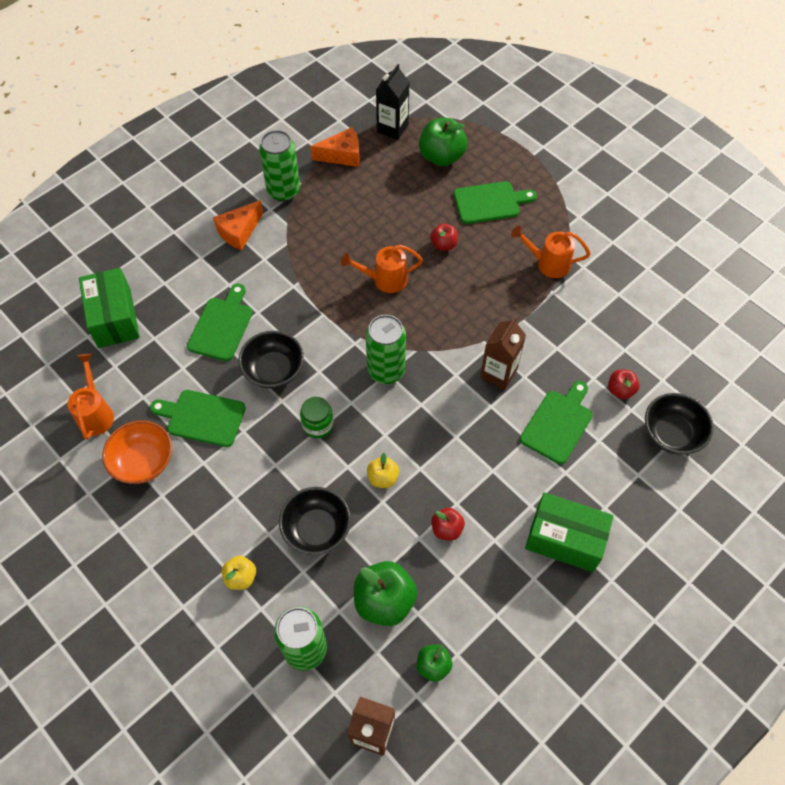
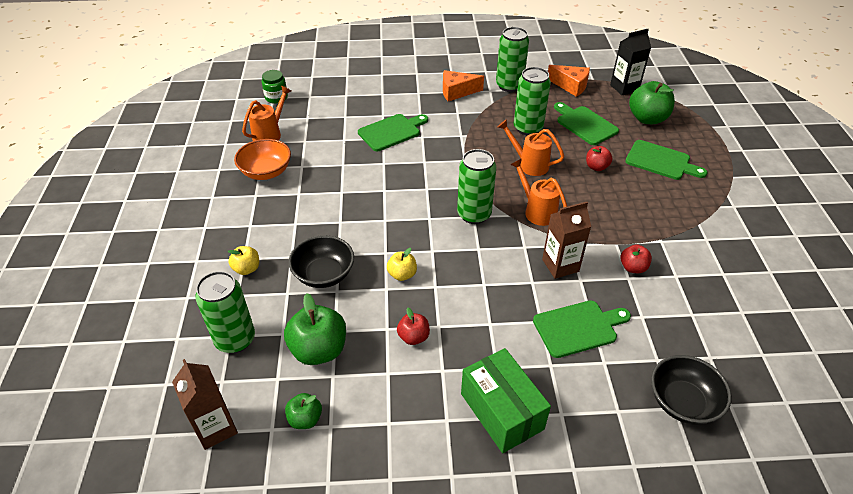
camera: 40 degrees right, 15 degrees down
green box [79,268,140,348] -> none
green cutting board [150,390,246,447] -> green cutting board moved to [554,102,619,145]
black bowl [239,331,304,389] -> none
green jar [300,397,334,438] -> green jar moved to [262,70,288,104]
orange watering can [511,226,591,278] -> orange watering can moved to [510,158,567,226]
red apple [608,370,640,399] -> red apple moved to [621,244,652,273]
none -> green can [514,67,551,136]

